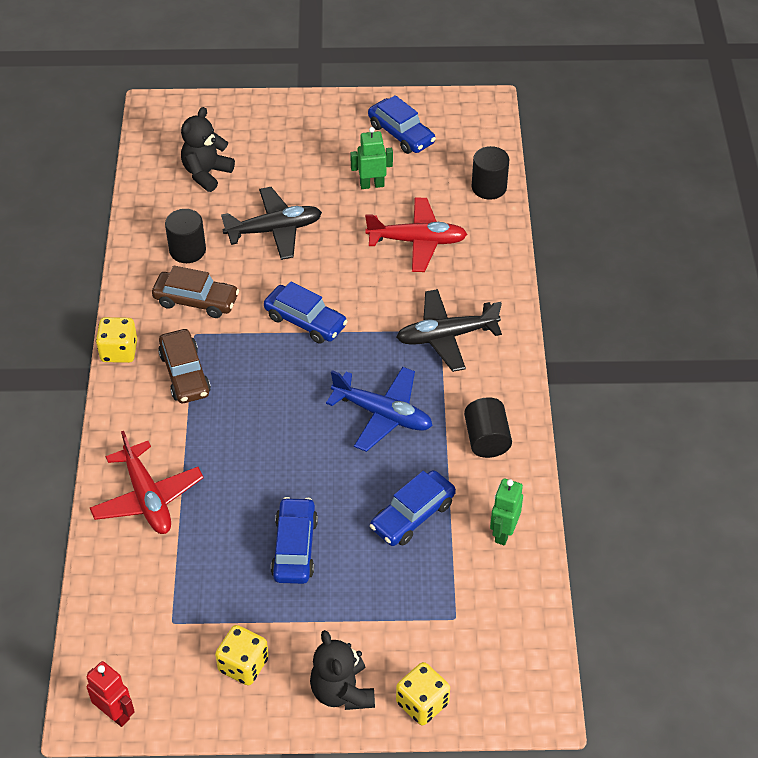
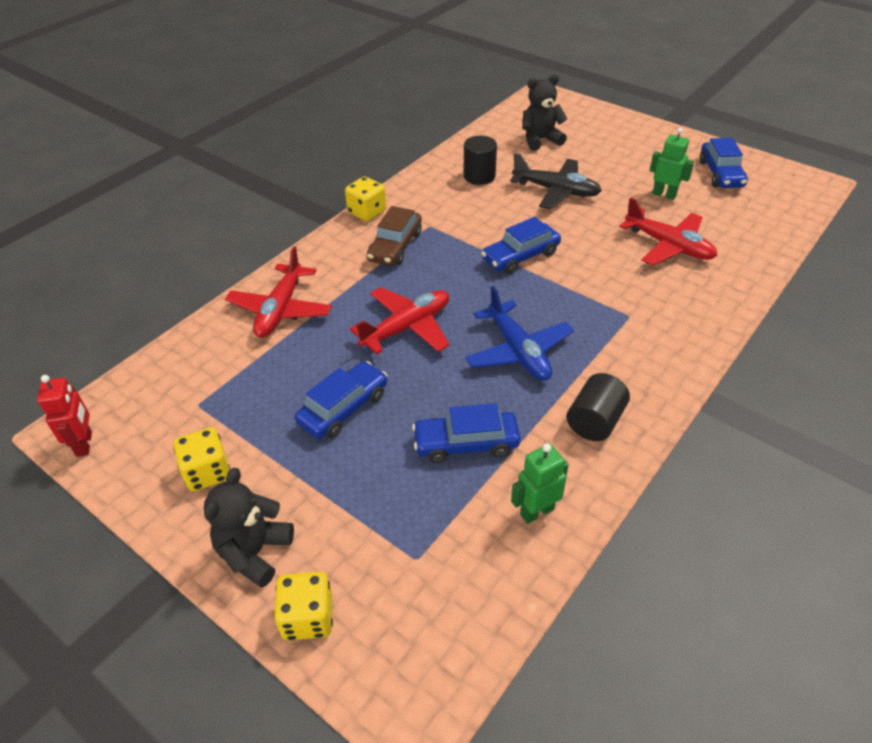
camera: 40 degrees right, 5 degrees down
brown car [152,266,239,318] -> none
blue car [264,281,348,344] -> blue car turned 75 degrees clockwise [481,217,561,274]
black plane [396,289,502,372] -> none
black cylinder [471,146,509,200] -> none
none -> red plane [350,287,450,354]

